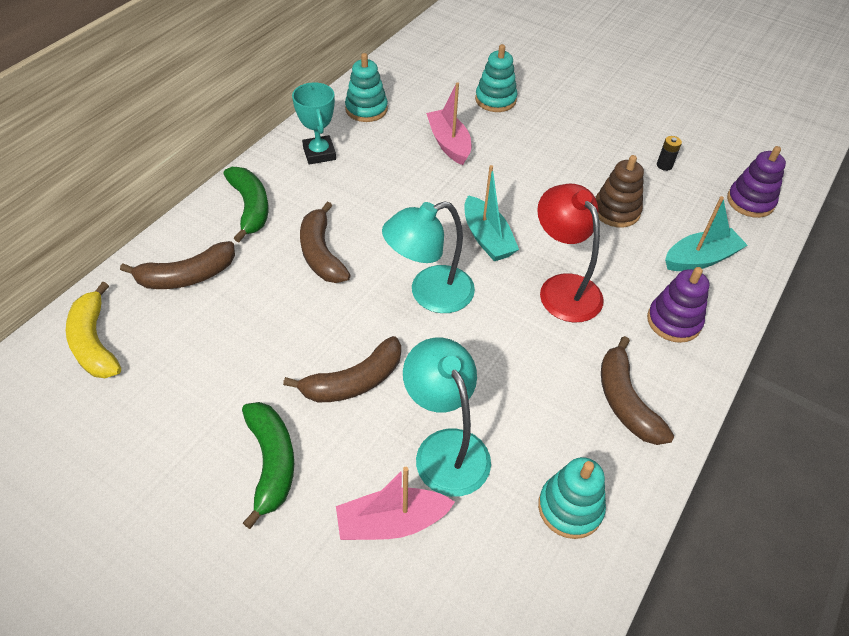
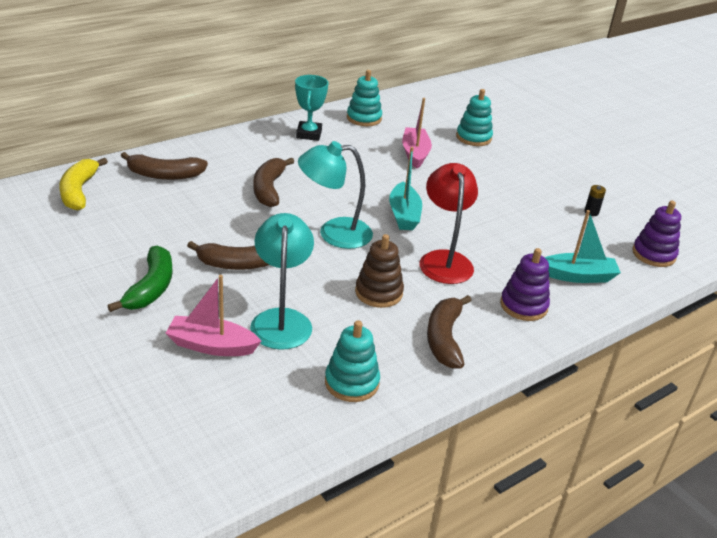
camera: 20 degrees right, 15 degrees down
green banana [224,167,268,242] -> none
brown stacking toy [595,155,644,227] -> brown stacking toy moved to [355,234,404,308]

